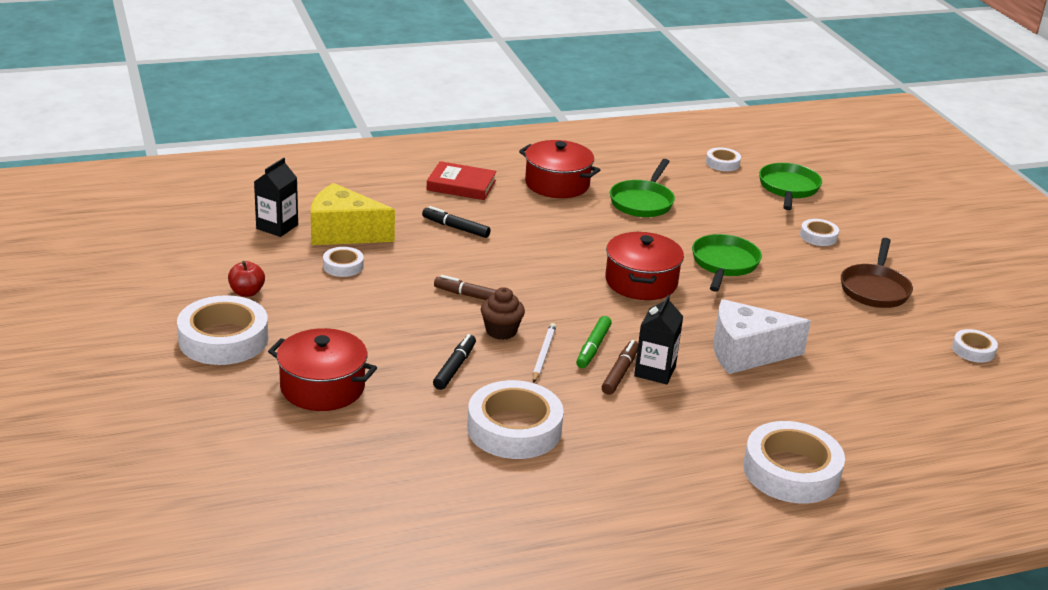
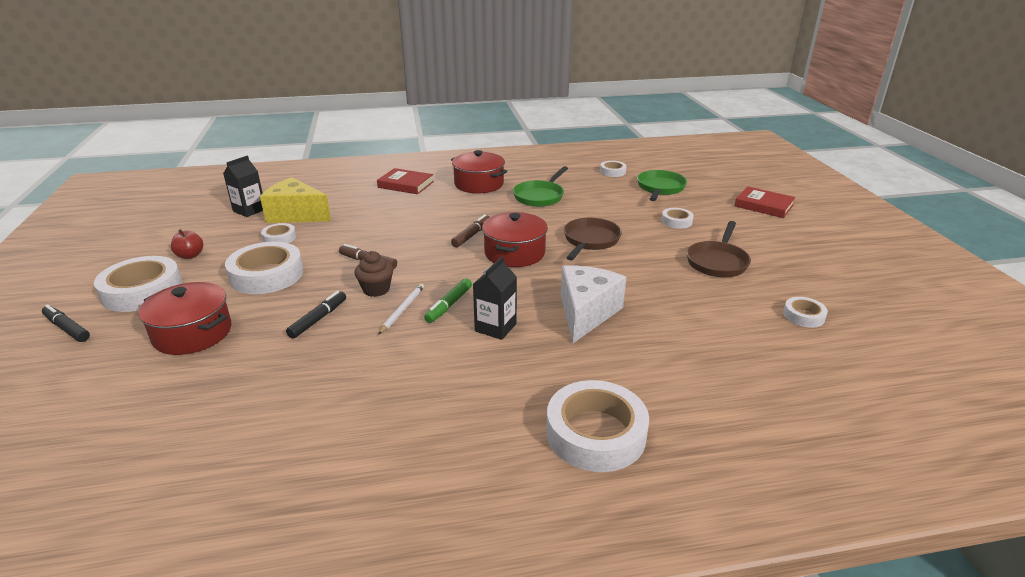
camera: 10 degrees right, 0 degrees up
black marker [422,206,491,238] -> black marker moved to [42,304,90,342]
white tape [467,380,564,459] -> white tape moved to [225,242,304,294]
brown marker [602,340,638,395] -> brown marker moved to [451,214,490,247]
green pan [692,234,762,292] -> brown pan [564,218,622,260]
white cheese [714,299,811,374] -> white cheese turned 105 degrees clockwise [561,265,627,343]
none -> red book [735,186,795,218]

